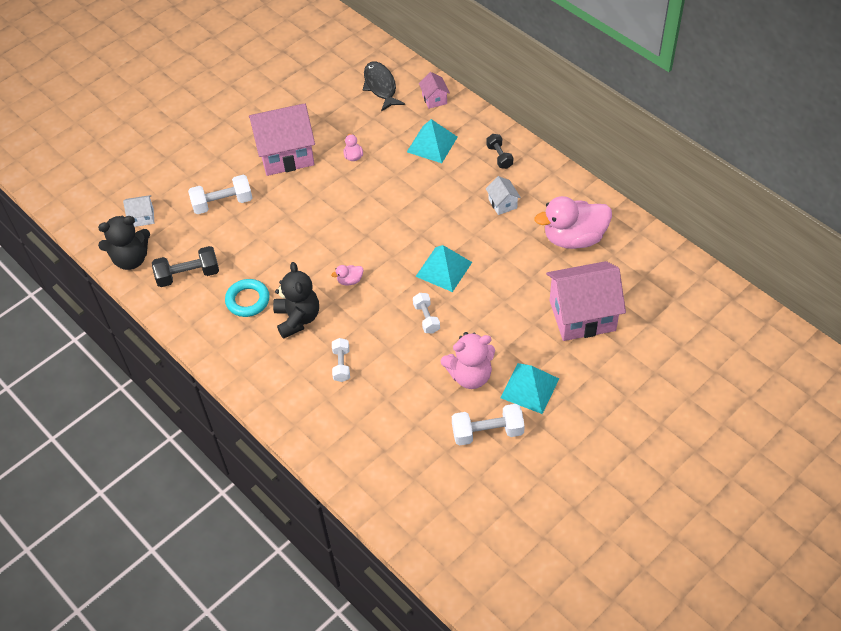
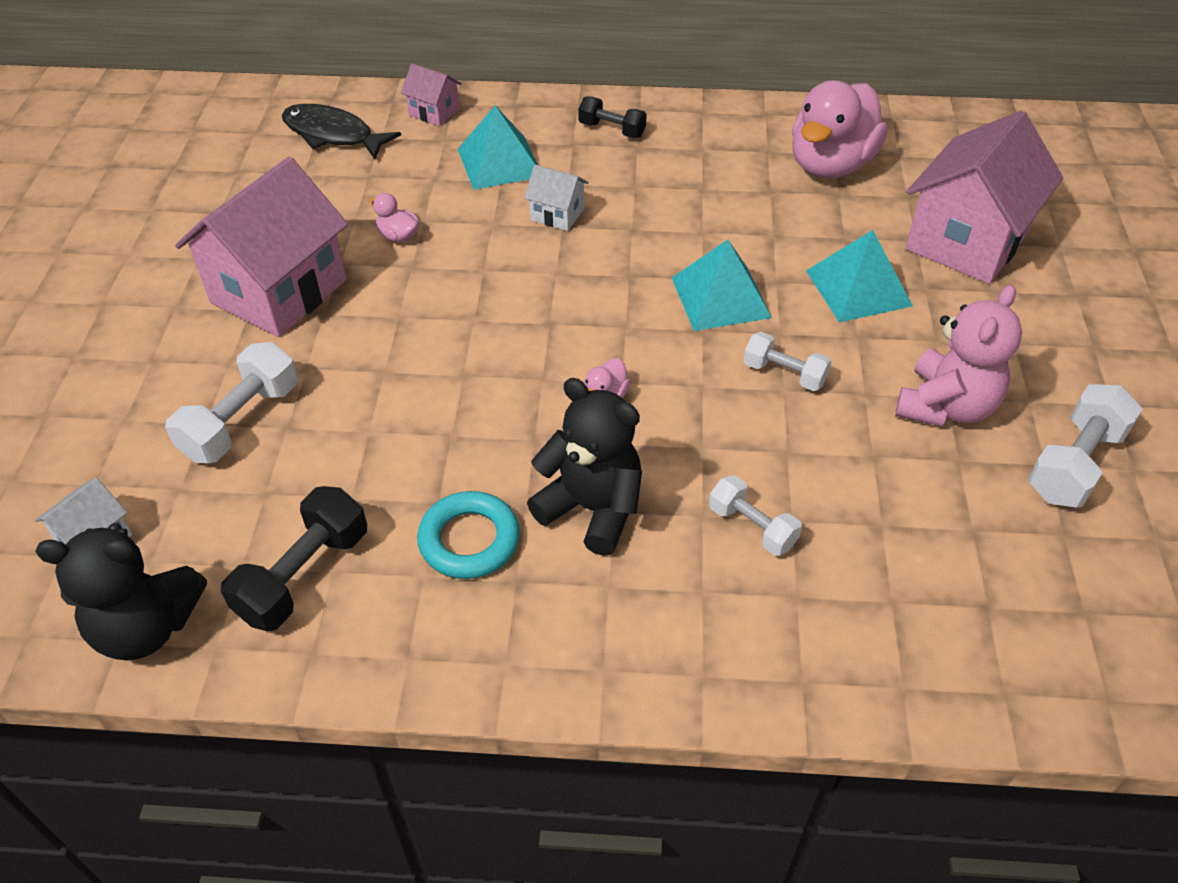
camera: 45 degrees left, 5 degrees down
black teddy bear [98,216,150,270] -> black teddy bear turned 60 degrees clockwise [35,523,207,661]
white house [486,176,521,215] -> white house moved to [524,165,589,231]
turquoise pyramid [500,363,559,414] -> turquoise pyramid moved to [806,230,913,322]

